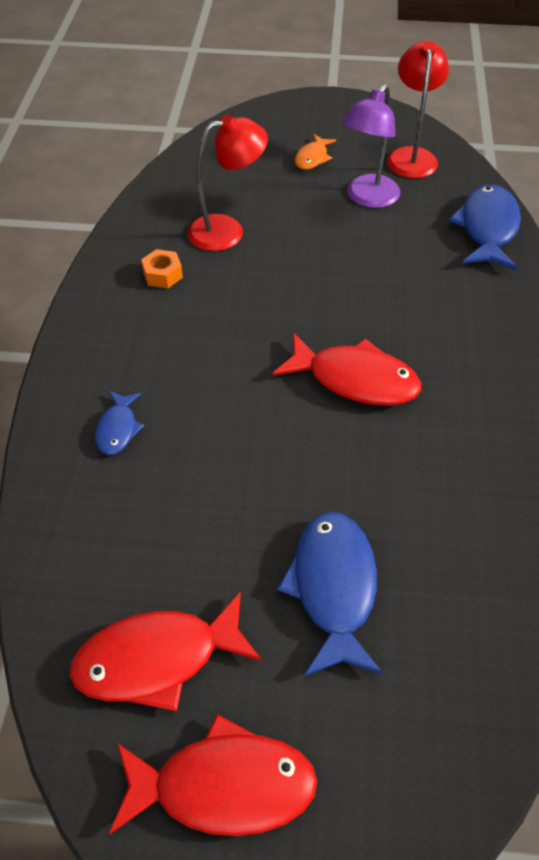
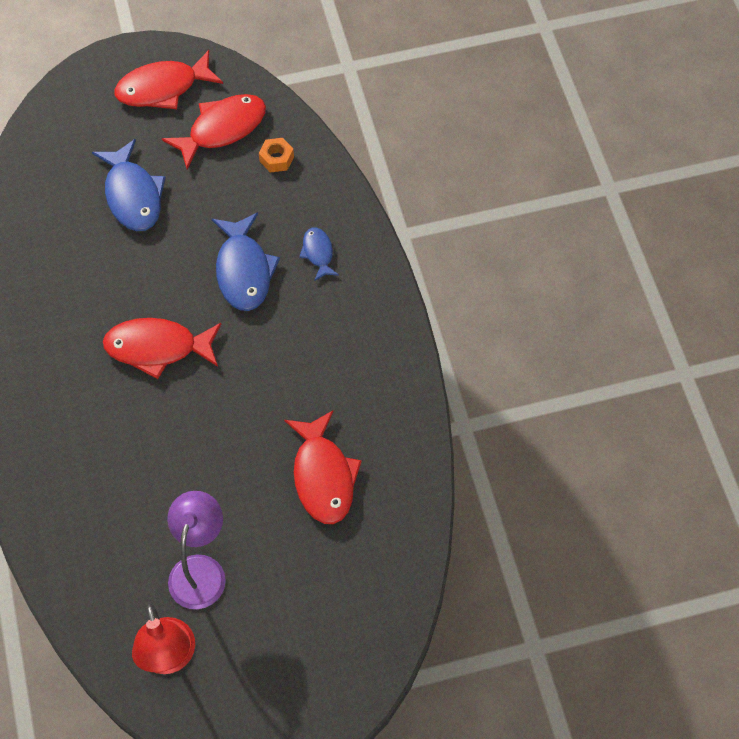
camera: 160 degrees right, 10 degrees up
orange nut [141,249,183,288] -> orange nut moved to [259,138,294,173]
red lamp [187,115,268,251] -> red fish [284,410,362,524]
orange fish [295,134,336,170] -> none
blue fish [449,185,521,270] -> blue fish moved to [212,213,280,311]

